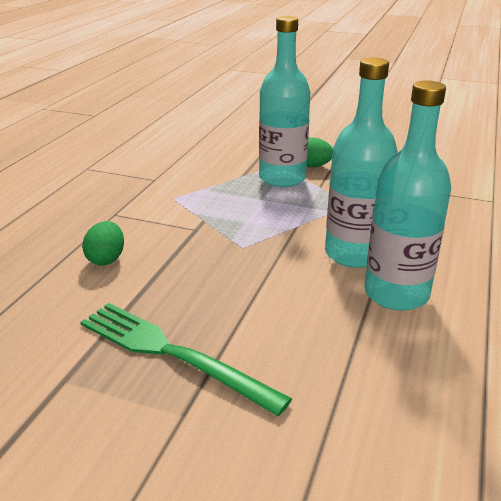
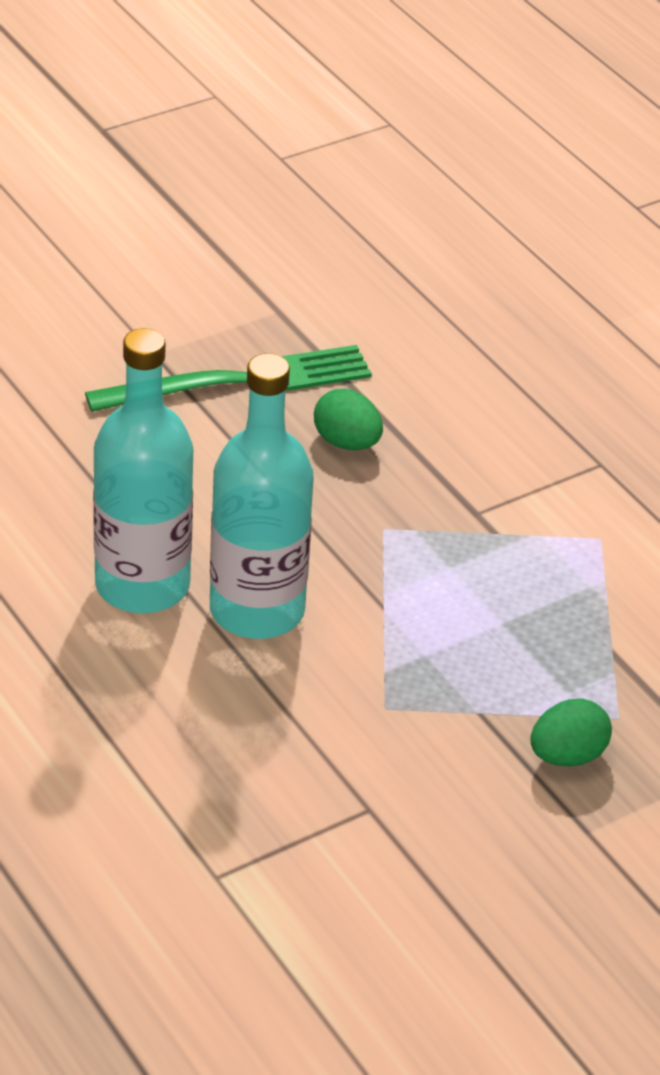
camera: 125 degrees right, 10 degrees up
green egg [82,221,124,266] -> green egg moved to [314,389,383,450]
turquoise bottle [259,16,310,187] -> none

